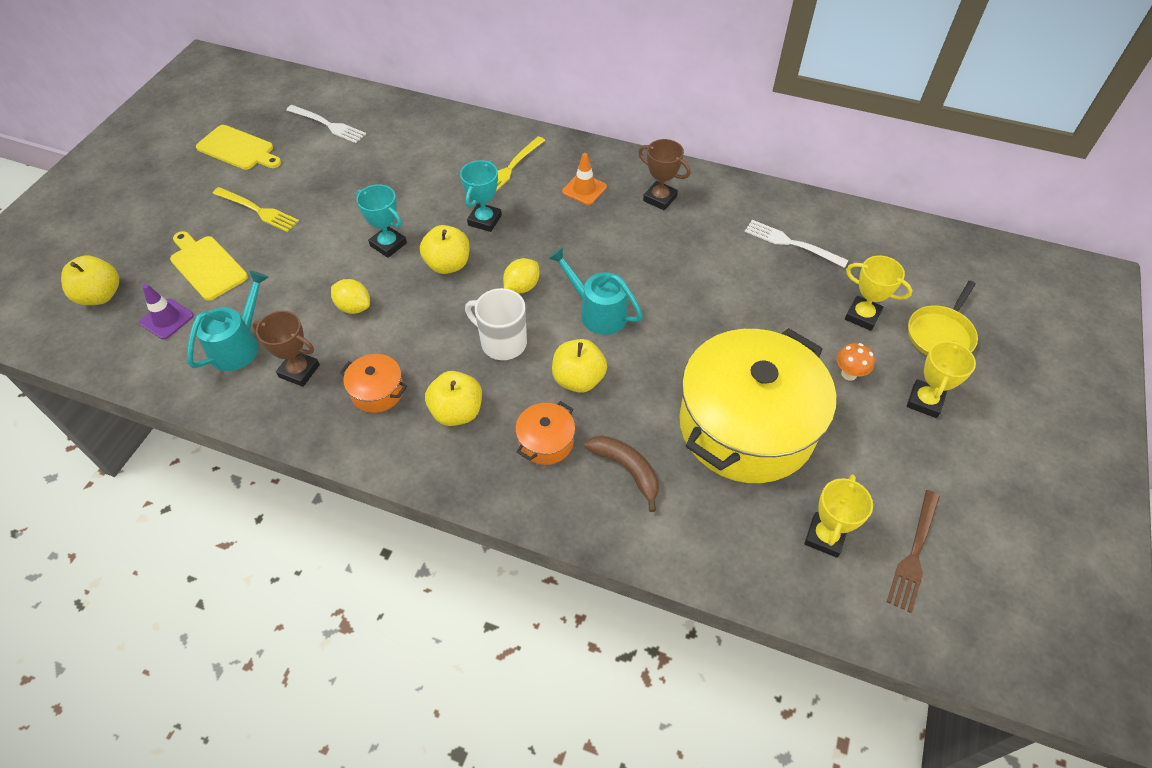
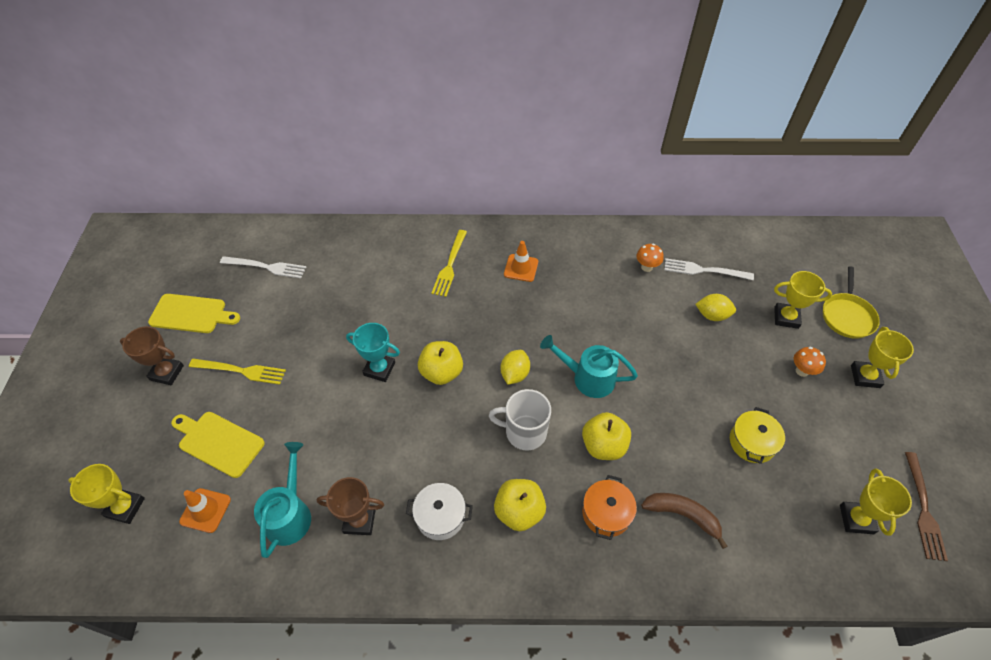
camera: 20 degrees left, 0 degrees up
yellow apple [61,255,119,305] -> yellow trophy [68,464,145,524]
purple traffic cone [139,284,194,339] -> orange traffic cone [179,488,231,533]
yellow lemon [331,279,370,314] -> yellow lemon moved to [695,294,736,321]
orange pot [339,354,407,413] -> white pot [406,483,473,540]
turquoise trophy [460,160,502,232] -> none
brown trophy [638,139,691,210] -> brown trophy moved to [120,326,184,385]
yellow pot [679,328,836,483] -> yellow pot [730,407,785,464], size x0.40
none -> orange mushroom [636,244,664,272]

